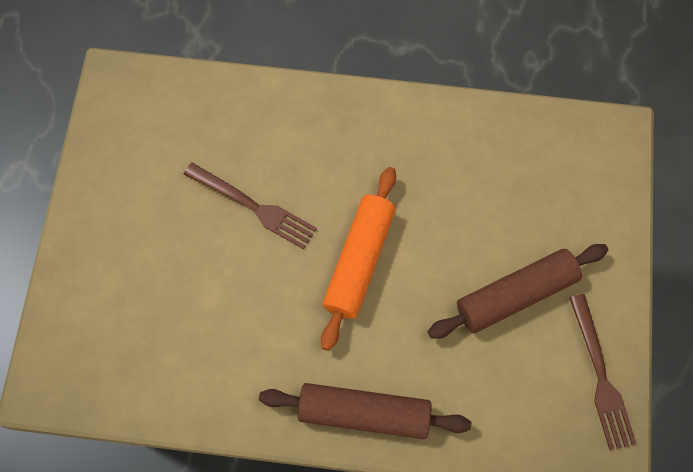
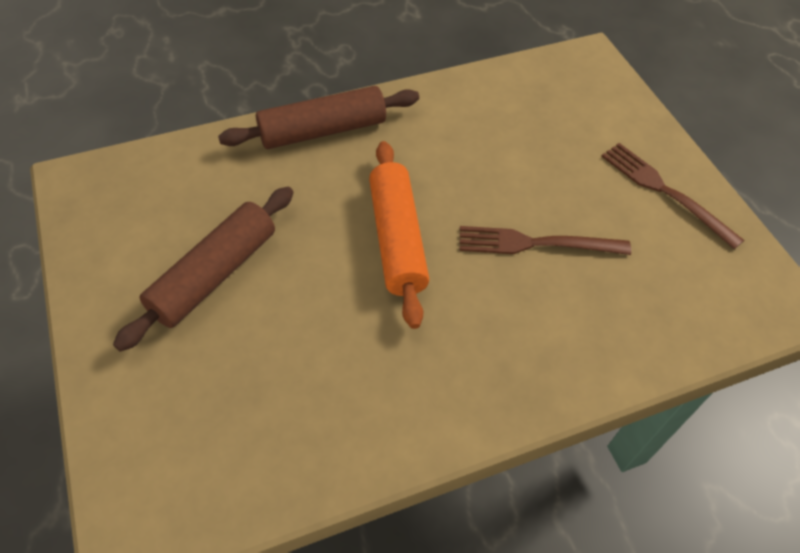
camera: 150 degrees right, 15 degrees down
brown fork [569,294,636,450] -> brown fork moved to [601,143,744,249]

